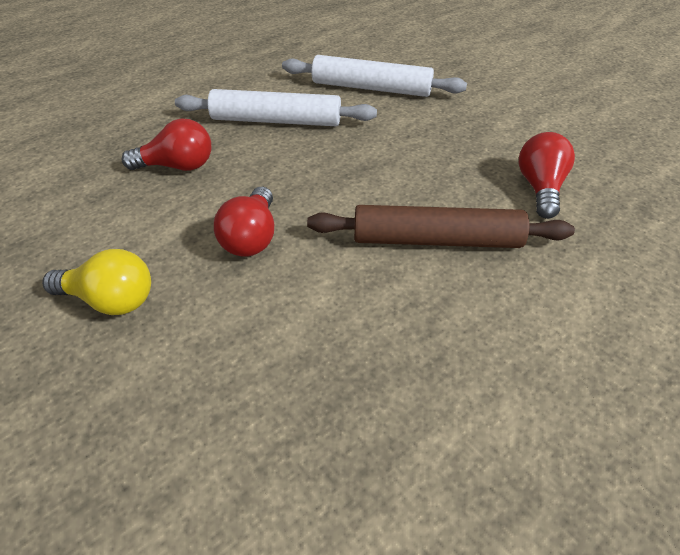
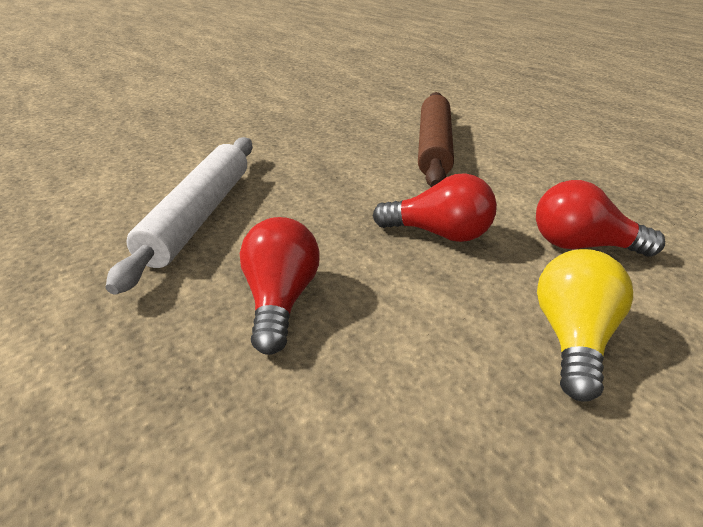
camera: 85 degrees left, 10 degrees down
white rolling pin [282,55,467,97] -> none
red light bulb [519,132,575,219] -> red light bulb moved to [536,180,665,257]

